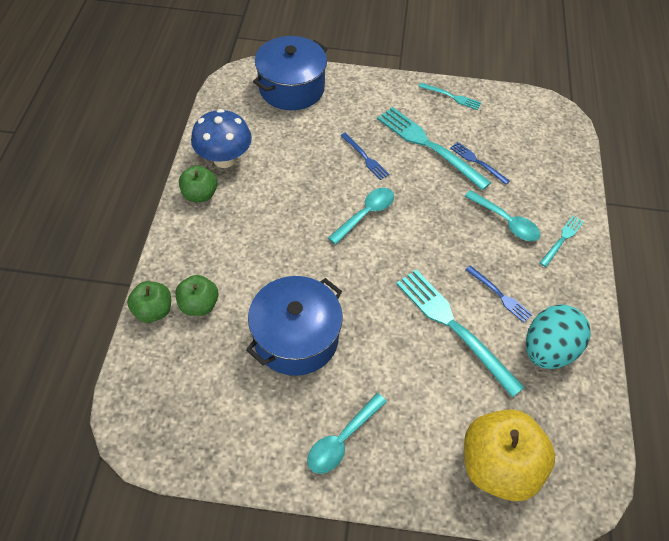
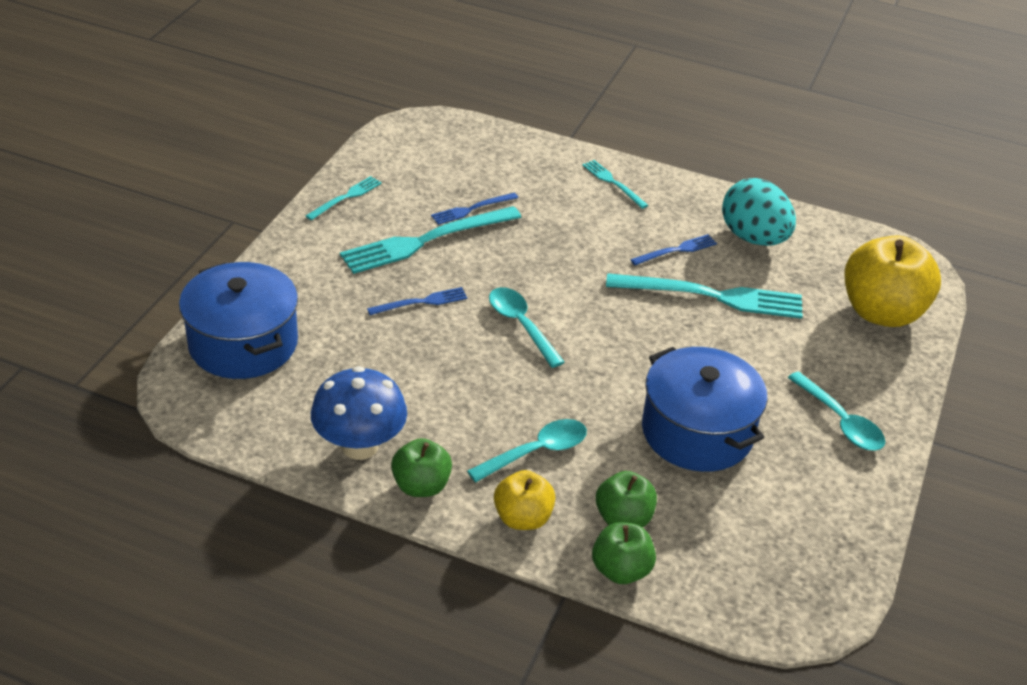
camera: 75 degrees left, 15 degrees down
turquoise fork [396,270,525,397] -> turquoise fork turned 150 degrees counterclockwise [606,273,803,319]
turquoise spoon [465,190,540,241] -> turquoise spoon moved to [467,419,587,482]
none -> yellow apple [494,470,556,530]

